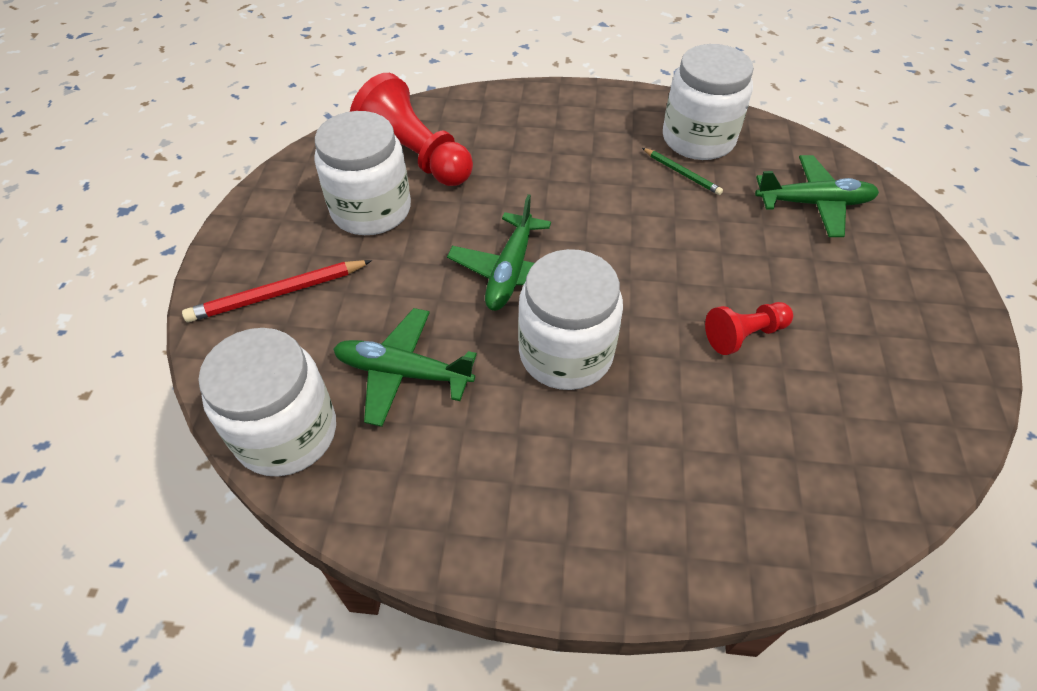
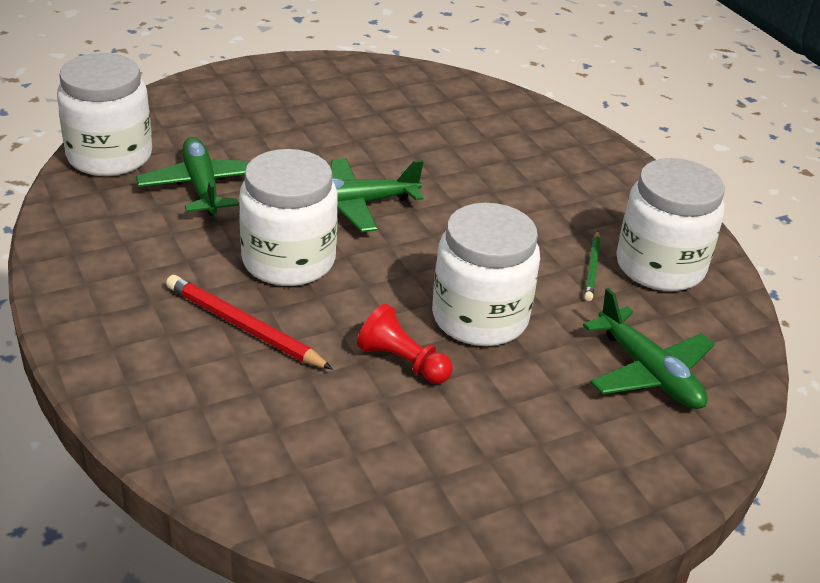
camera: 55 degrees right, 15 degrees down
red pencil [182,260,372,322] -> red pencil moved to [166,275,333,370]
white jar [314,111,411,235] -> white jar moved to [432,203,540,346]
red pawn [350,73,473,186] -> none

